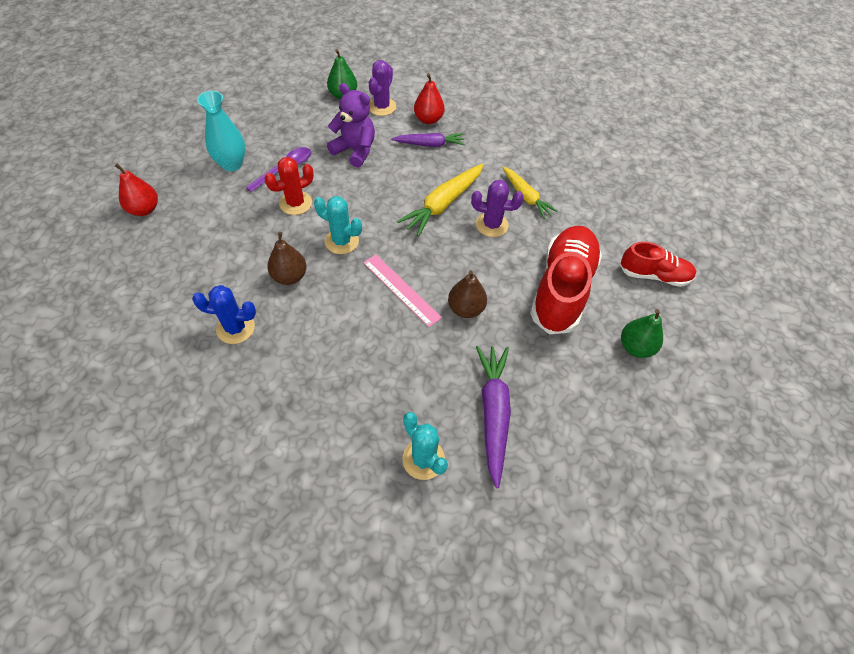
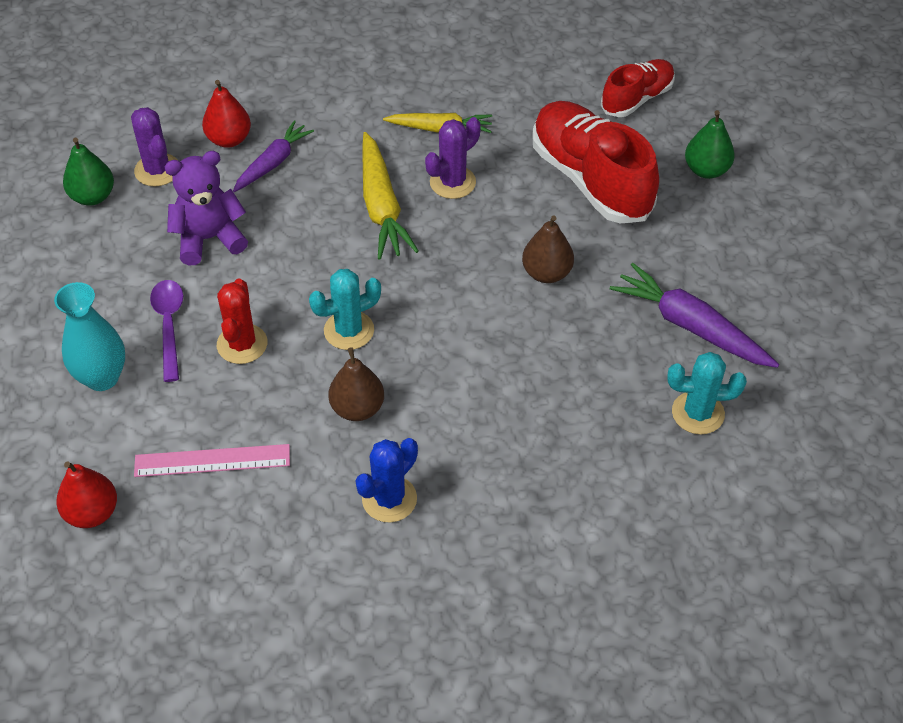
camera: 50 degrees left, 5 degrees down
pink ruler [363,255,442,327] -> pink ruler moved to [134,444,290,477]

